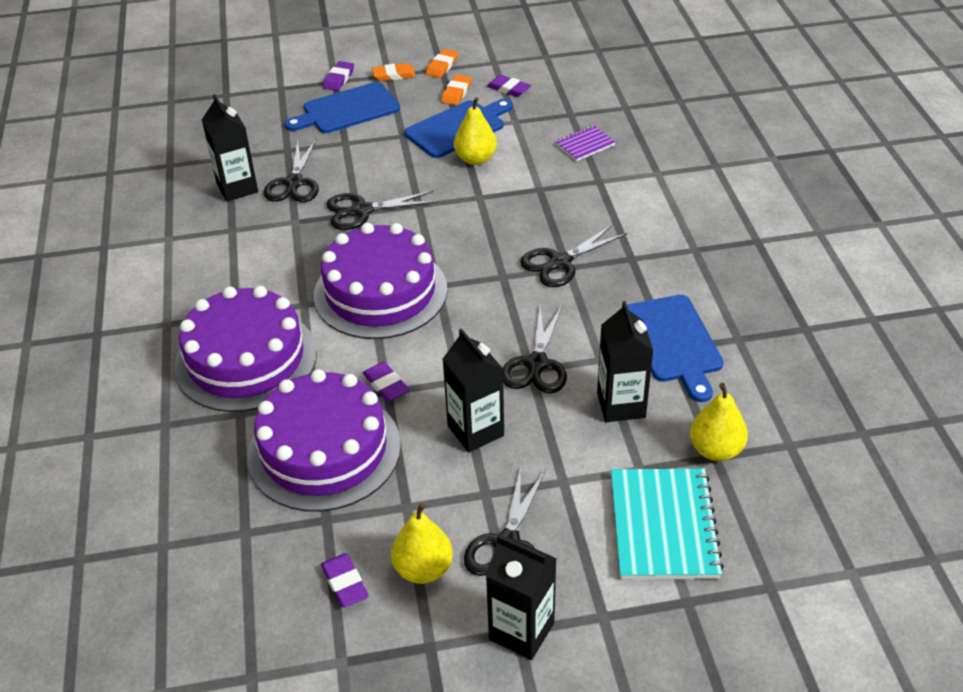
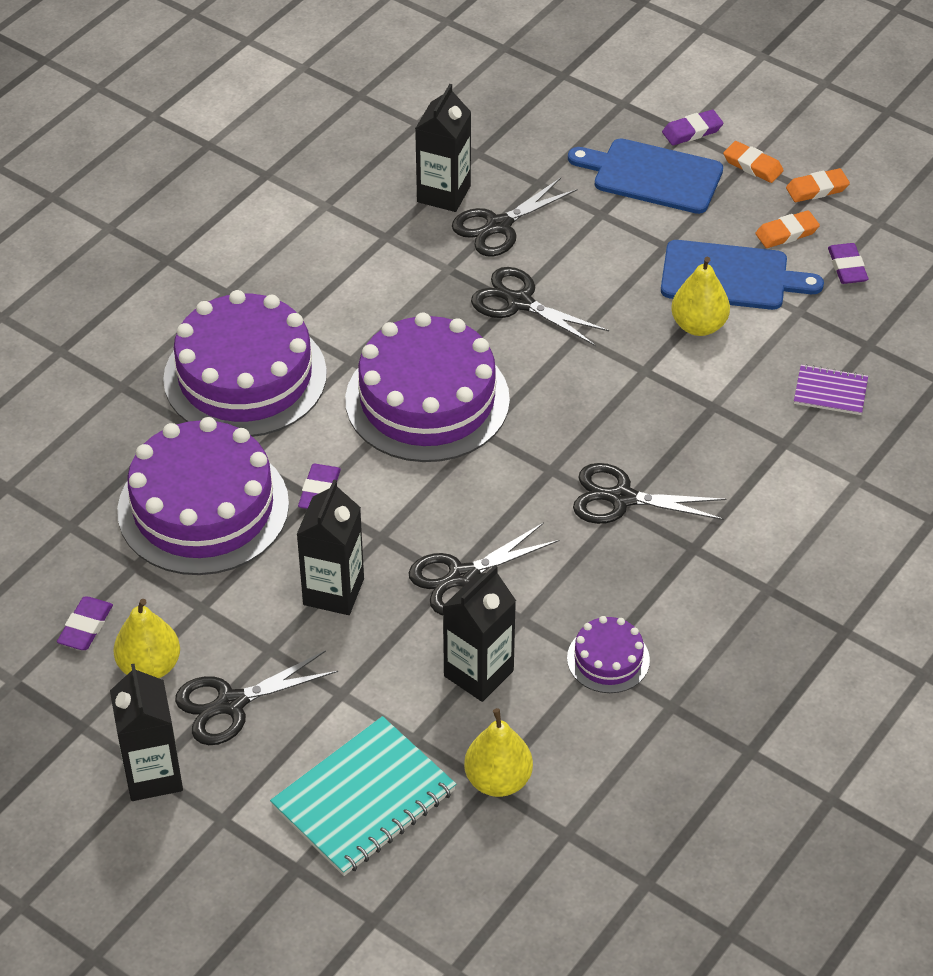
camera: 45 degrees right, 5 degrees up
blue cutting board [627,295,724,402] -> purple cake [567,616,650,693]

